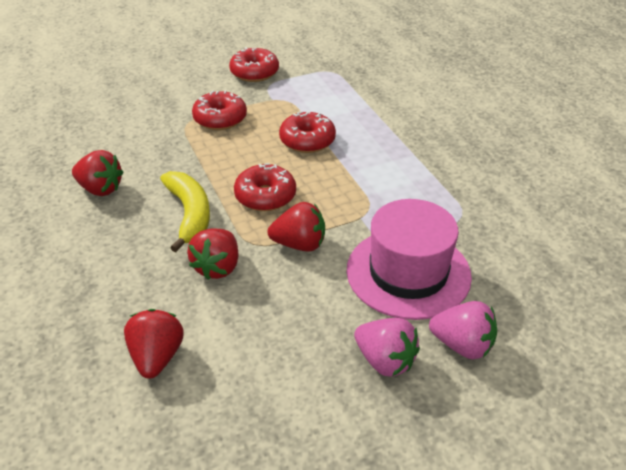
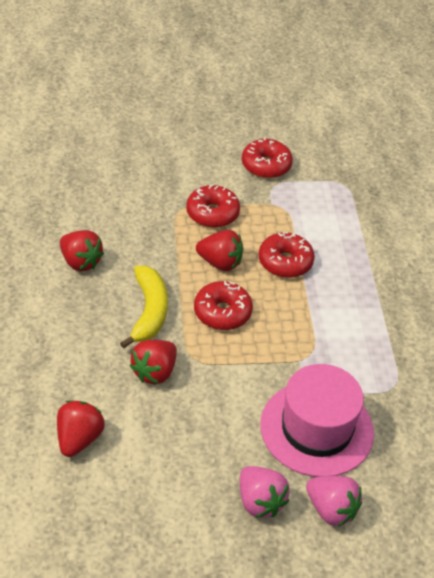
camera: 15 degrees right, 5 degrees up
red strawberry [267,202,325,251] -> red strawberry moved to [196,230,243,271]

